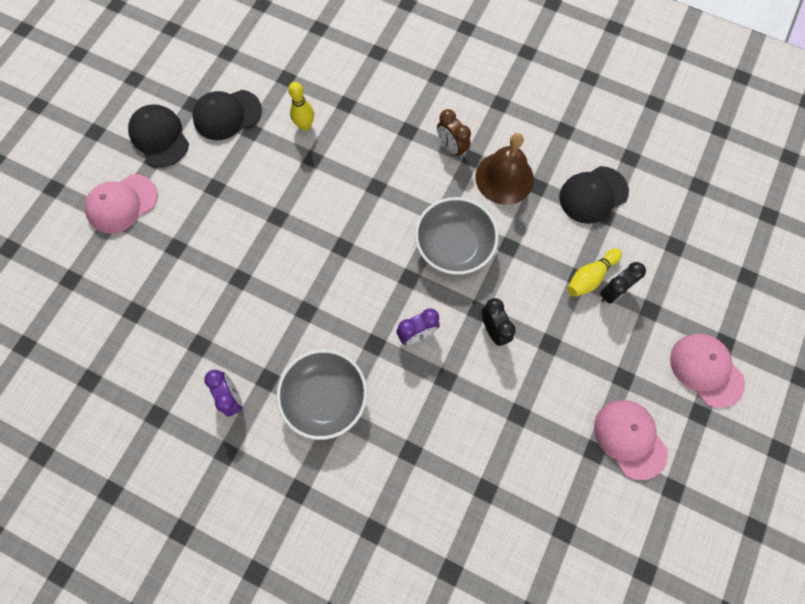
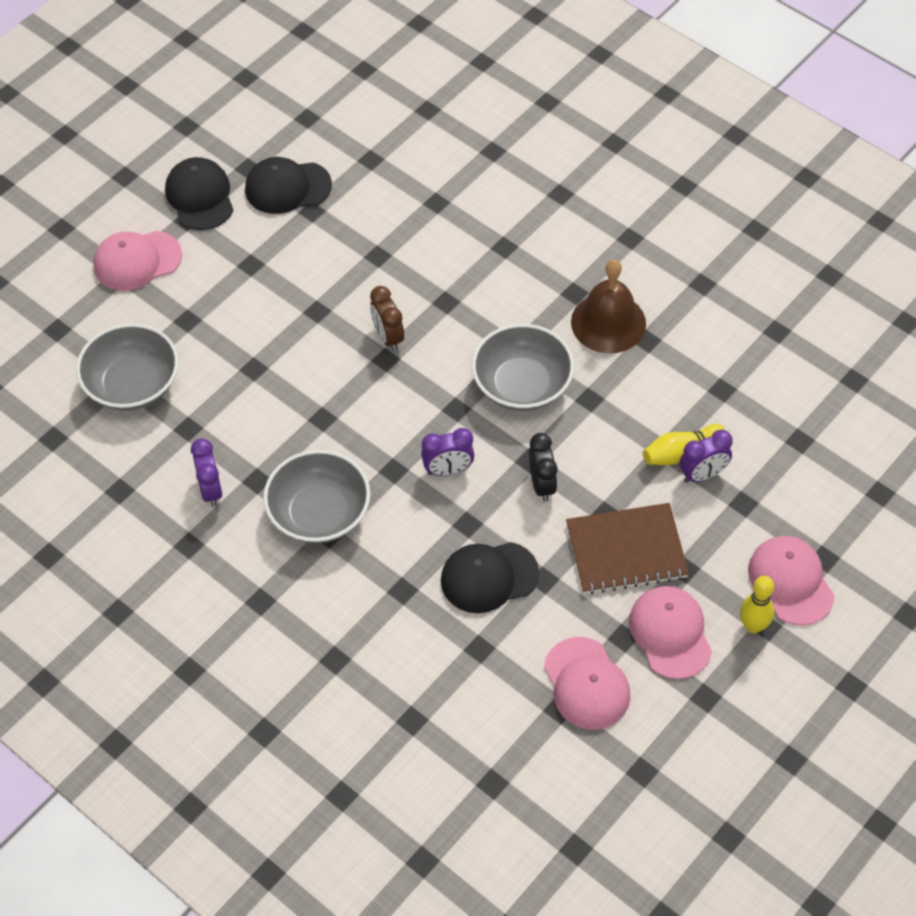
camera: 15 degrees right, 15 degrees down
yellow bowling pin [288,82,314,131] -> yellow bowling pin moved to [740,576,774,634]
brown clock [437,109,471,158] -> brown clock moved to [370,286,404,351]
black cap [559,166,629,224] -> black cap moved to [441,542,539,613]
black clock [600,262,646,304] -> purple clock [679,430,733,483]
none -> grey bowl [76,323,179,411]
none -> pink cap [544,637,630,730]
none -> brown notebook [566,503,689,595]

